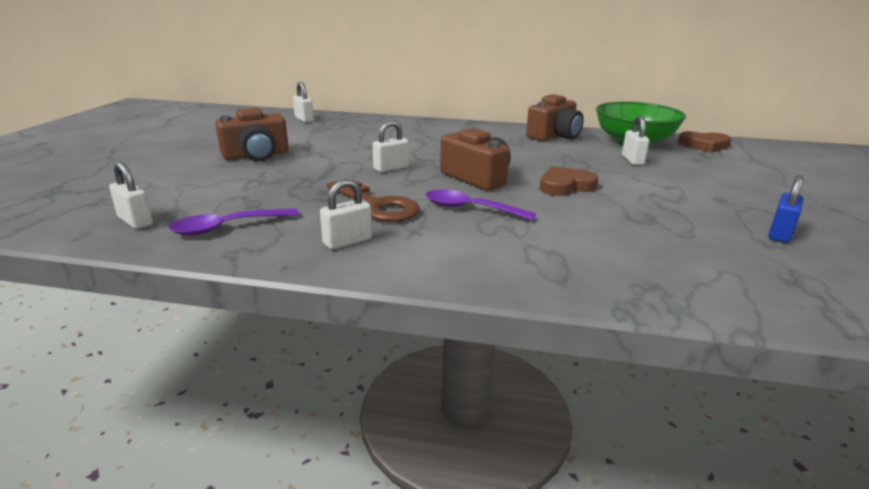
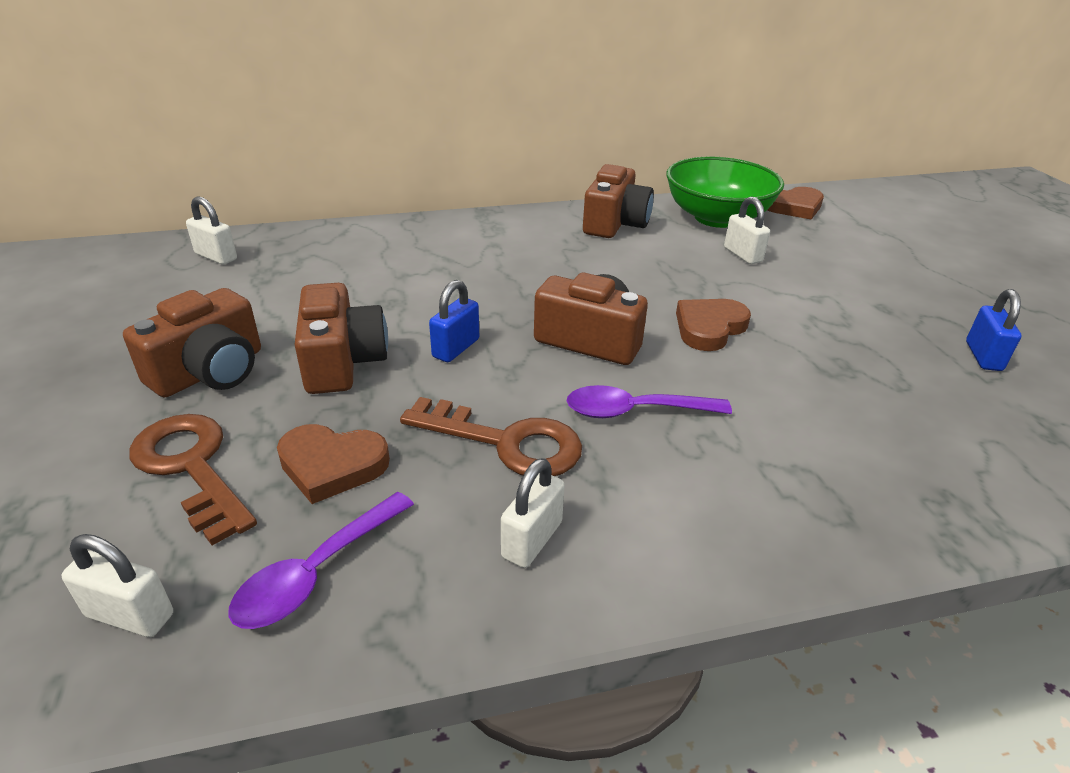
camera: 25 degrees left, 10 degrees up
white padlock [373,121,409,172] -> blue padlock [429,280,479,362]
none -> brown key [129,414,257,545]
none -> brown heart [277,424,390,504]
none -> brown camera [295,283,388,394]

